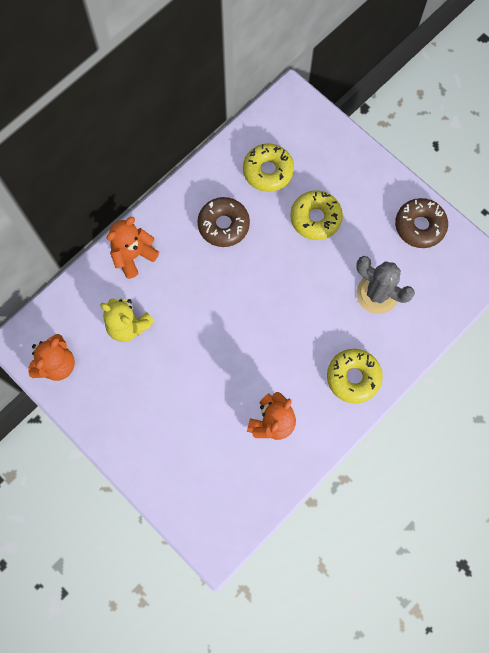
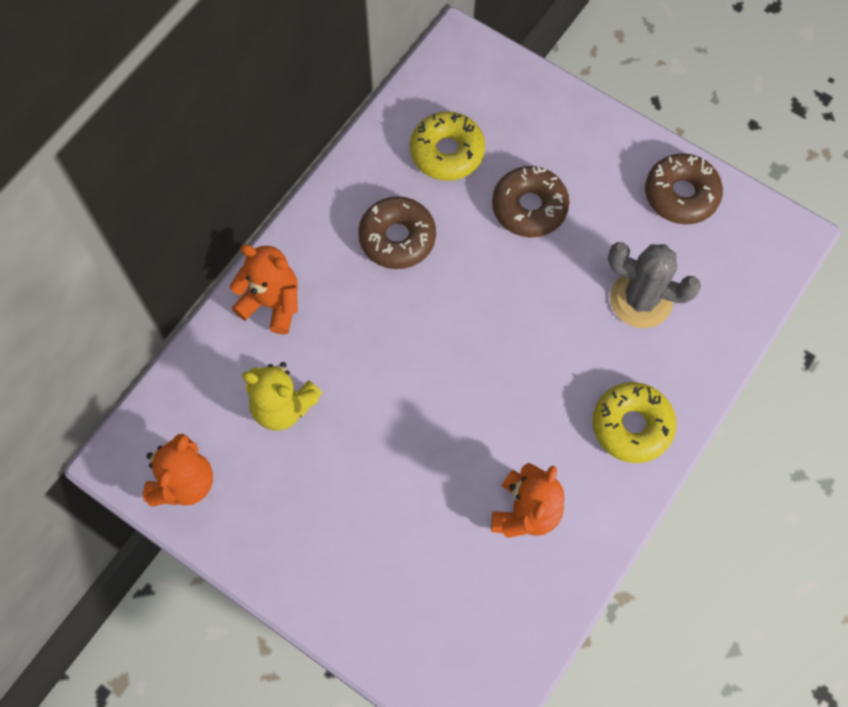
camera: 10 degrees left, 5 degrees down
orange teddy bear [107,217,159,279] -> orange teddy bear turned 75 degrees clockwise [229,245,298,334]
yellow donut [290,190,343,240] -> brown donut [492,166,570,238]

